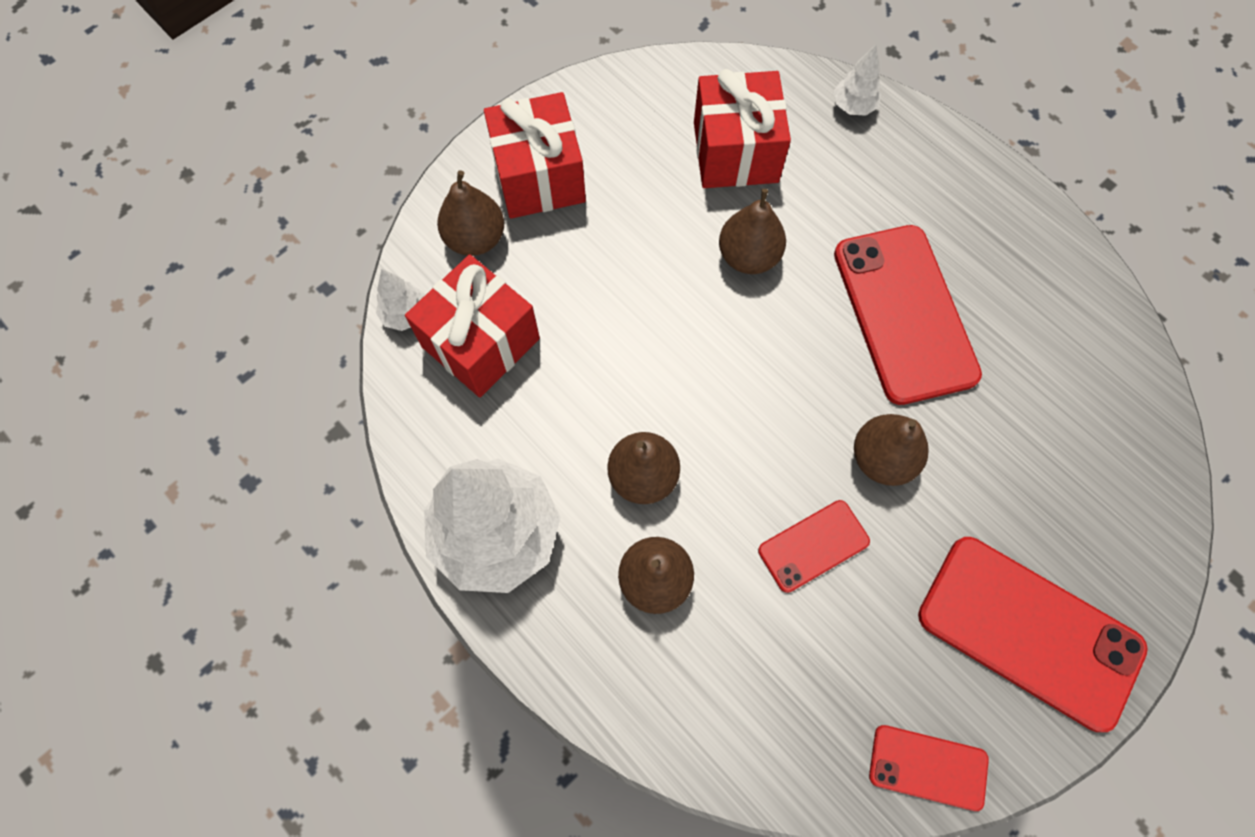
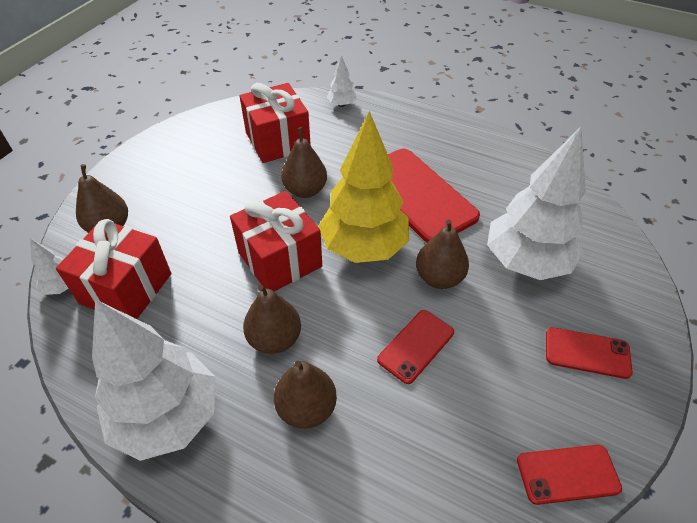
camera: 20 degrees left, 20 degrees down
red gift [484,92,586,219] -> red gift moved to [230,191,322,292]
red phone [918,537,1148,732] -> red phone [546,327,633,379], size x0.52
none -> yellow tree [318,111,409,263]
none -> white tree [487,127,586,280]

